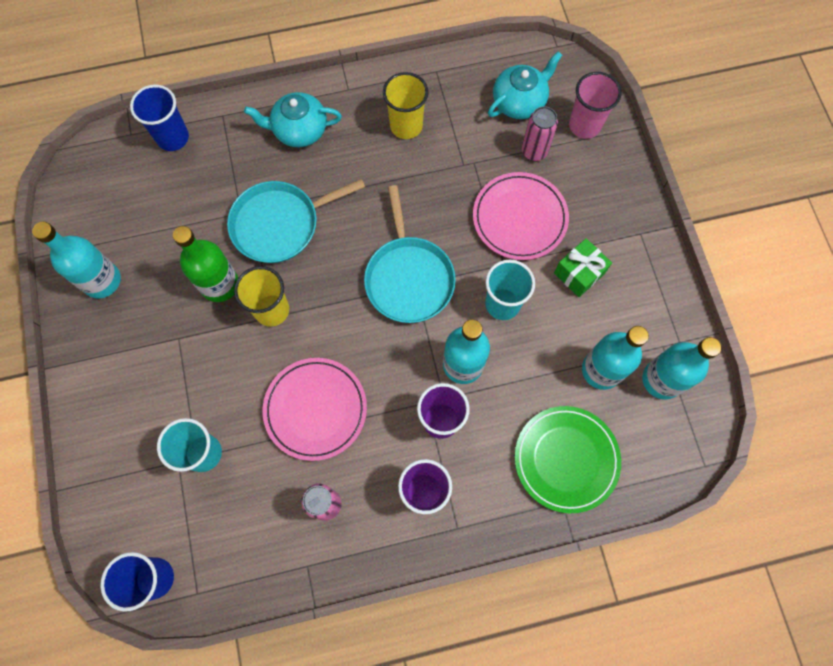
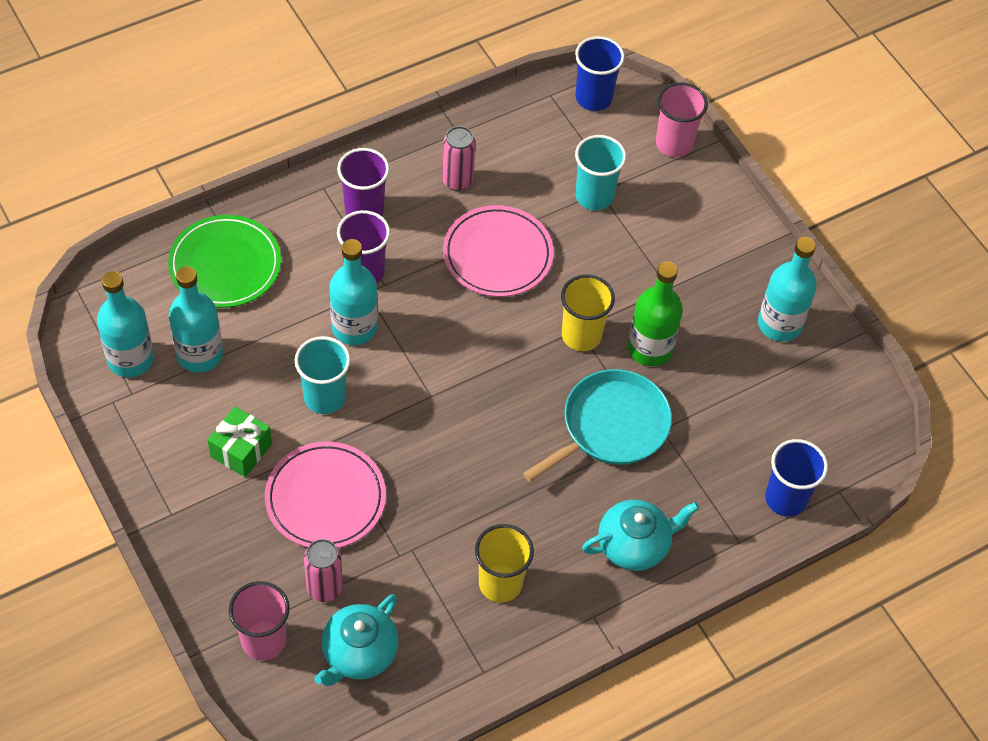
camera: 160 degrees right, 15 degrees down
turquoise pan [364,185,456,323] -> none
none -> pink cup [656,82,708,157]

